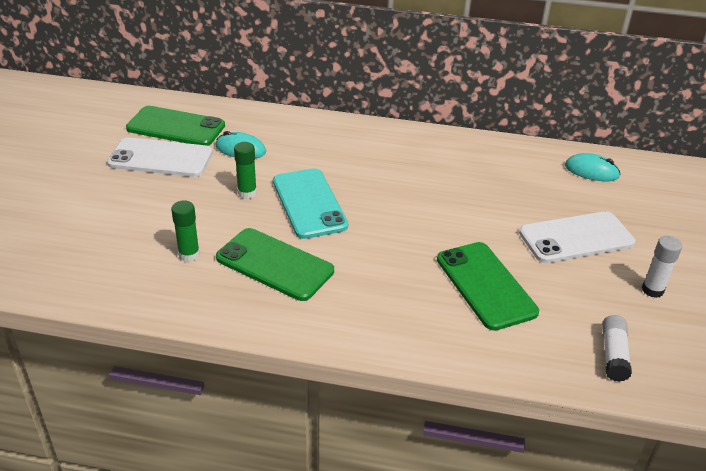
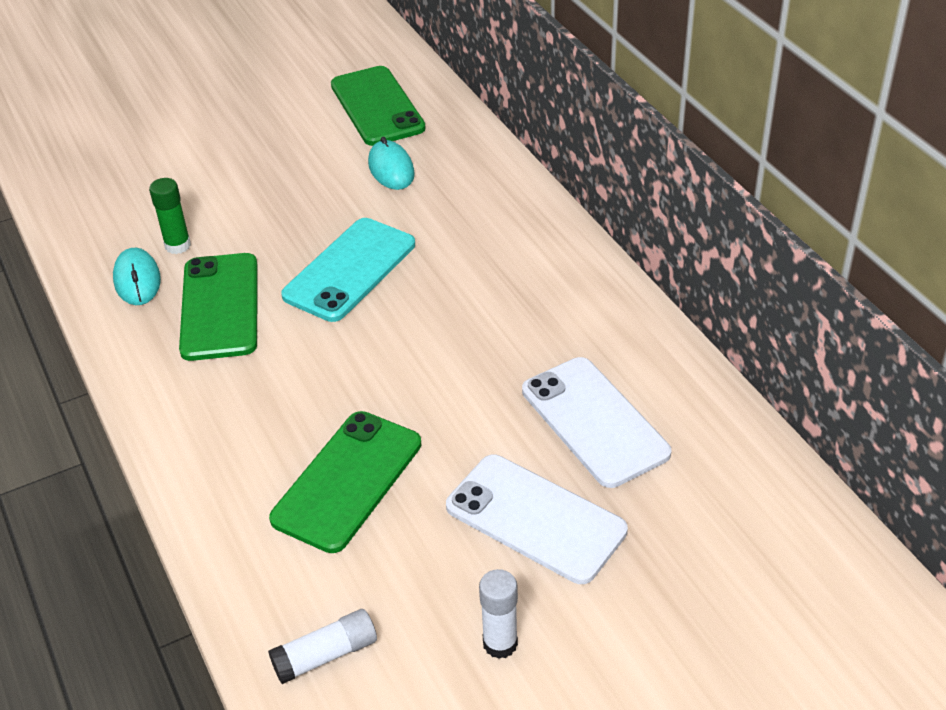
camera: 55 degrees right, 5 degrees up
white phone [107,137,213,177] -> white phone moved to [522,357,671,488]
green glue stick [234,142,257,199] -> none
turquoise mouse [565,153,621,181] -> turquoise mouse moved to [113,248,161,305]

